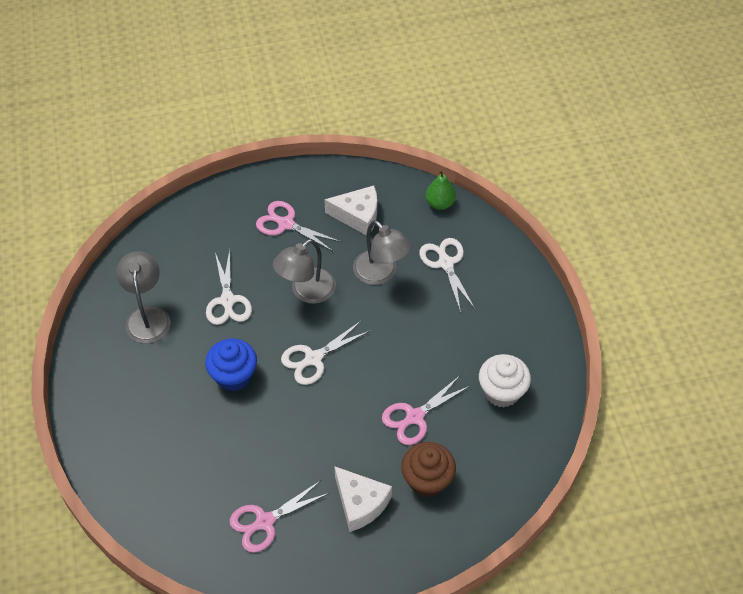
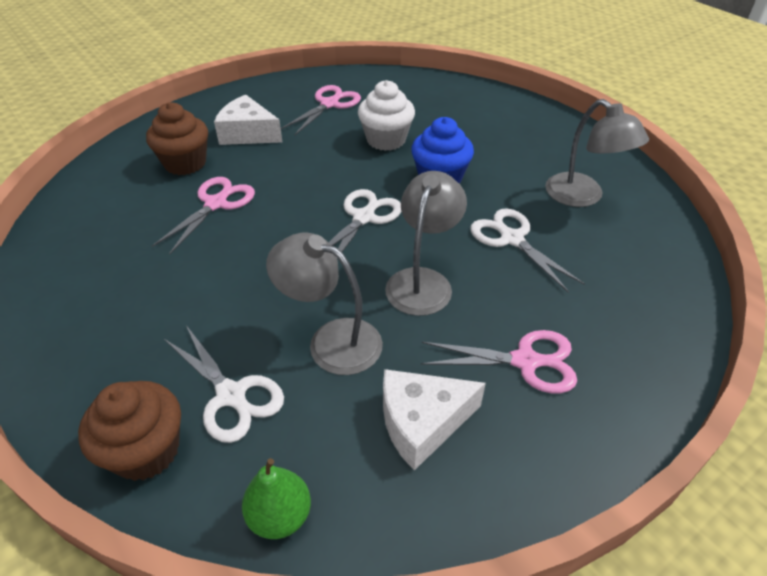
camera: 155 degrees right, 10 degrees down
white cupcake [479,354,531,407] -> white cupcake moved to [358,80,415,151]
none -> brown cupcake [78,381,181,481]

